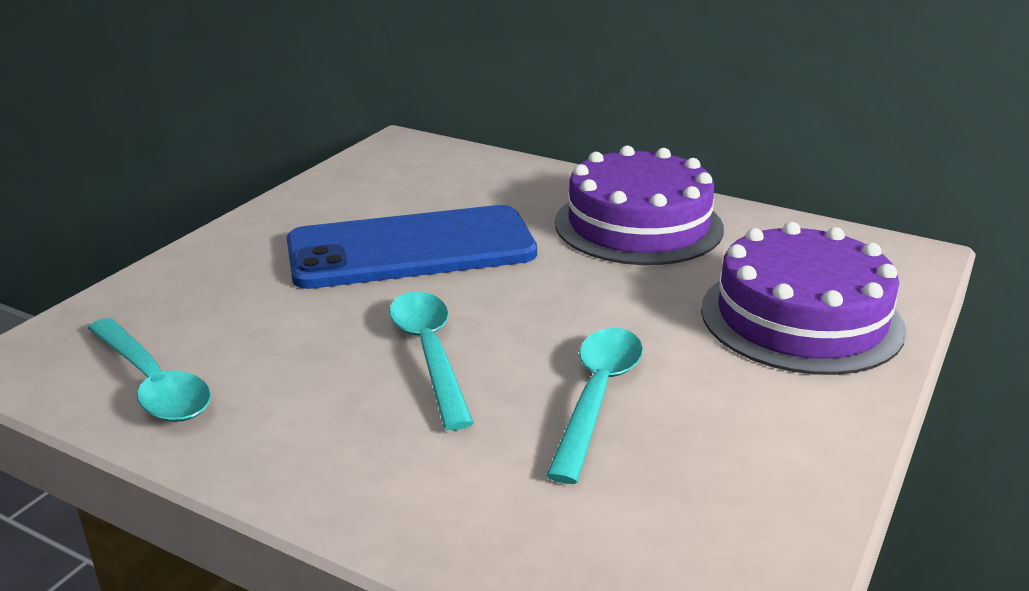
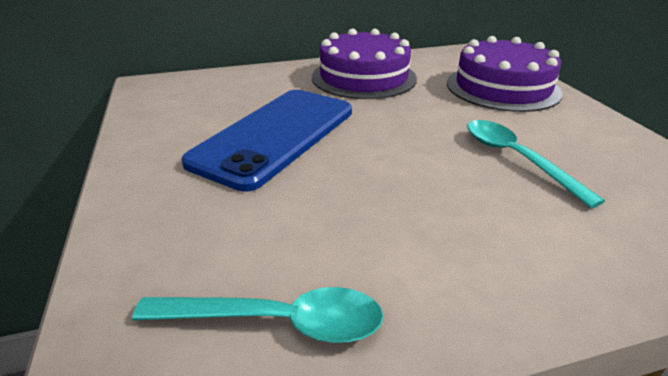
camera: 45 degrees left, 5 degrees up
turquoise spoon [389,292,474,430] -> none

